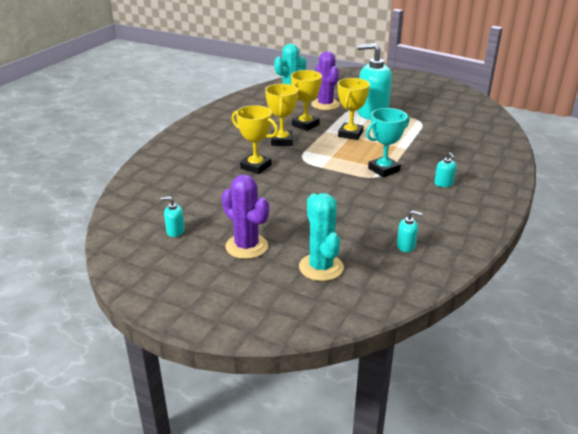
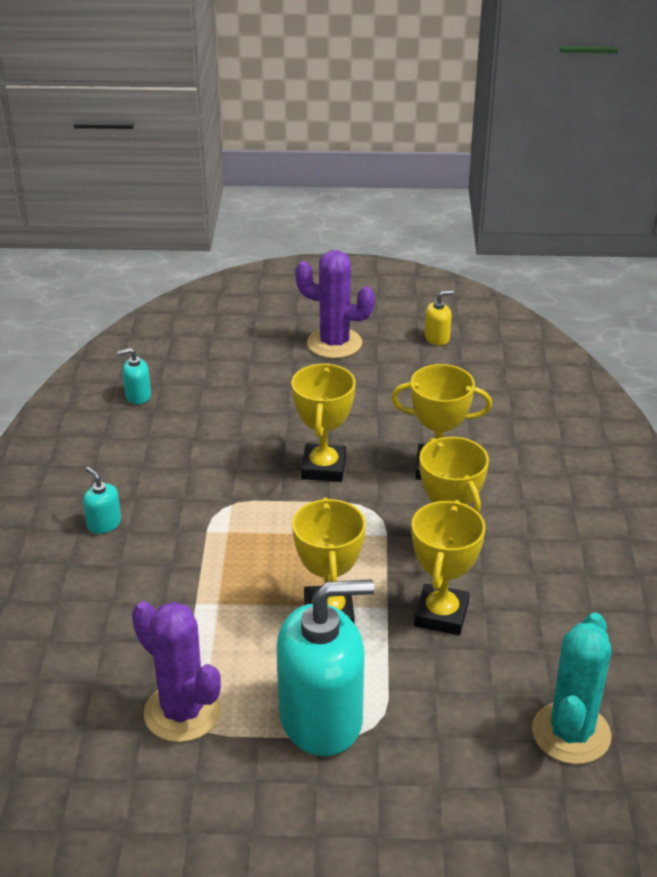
camera: 155 degrees right, 5 degrees up
turquoise soap dispenser [160,196,185,237] -> yellow soap dispenser [424,290,454,345]
turquoise cactus [299,193,344,281] -> none
purple cactus [311,51,340,110] -> purple cactus moved to [132,601,221,742]
turquoise trophy [366,108,409,177] -> none
none -> yellow trophy [292,364,356,482]

